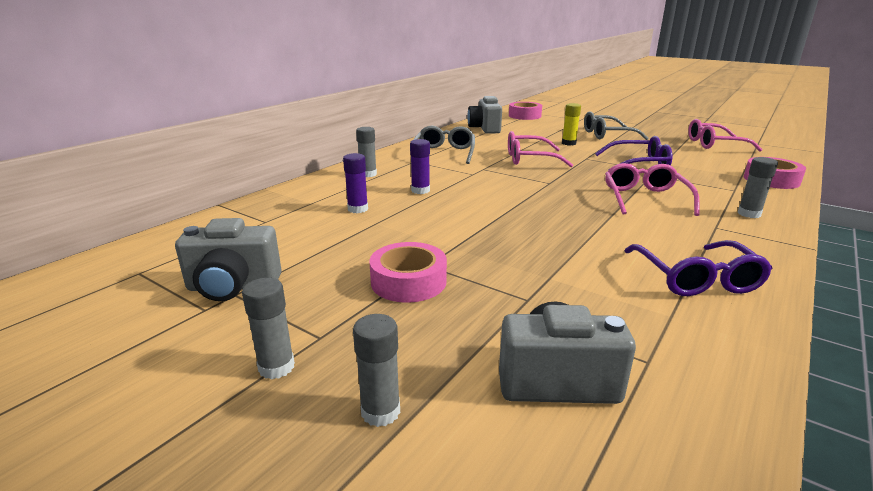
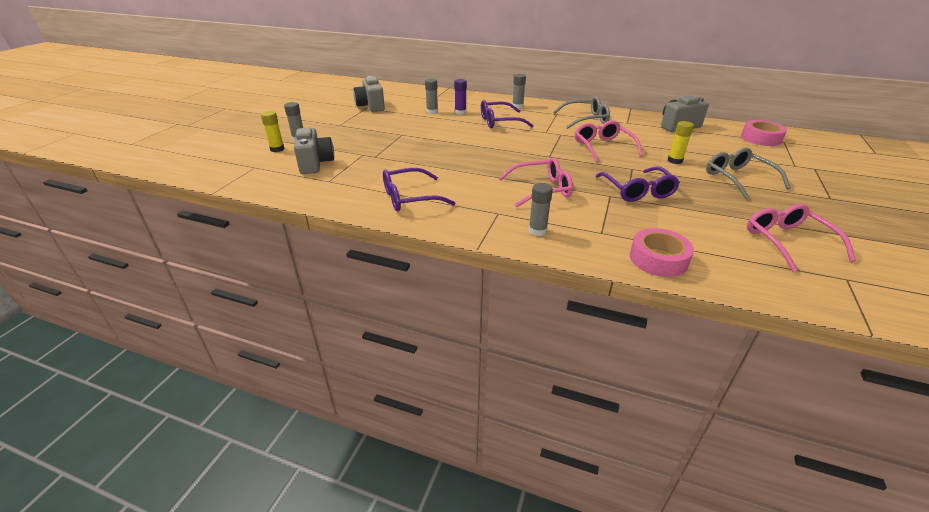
camera: 75 degrees right, 10 degrees up
grey glue stick [242,278,295,379] -> grey glue stick moved to [425,78,438,114]
pink tape [369,242,447,303] -> none
purple glue stick [410,139,430,194] -> purple glasses [481,100,534,128]
none -> yellow glue stick [261,111,284,152]

